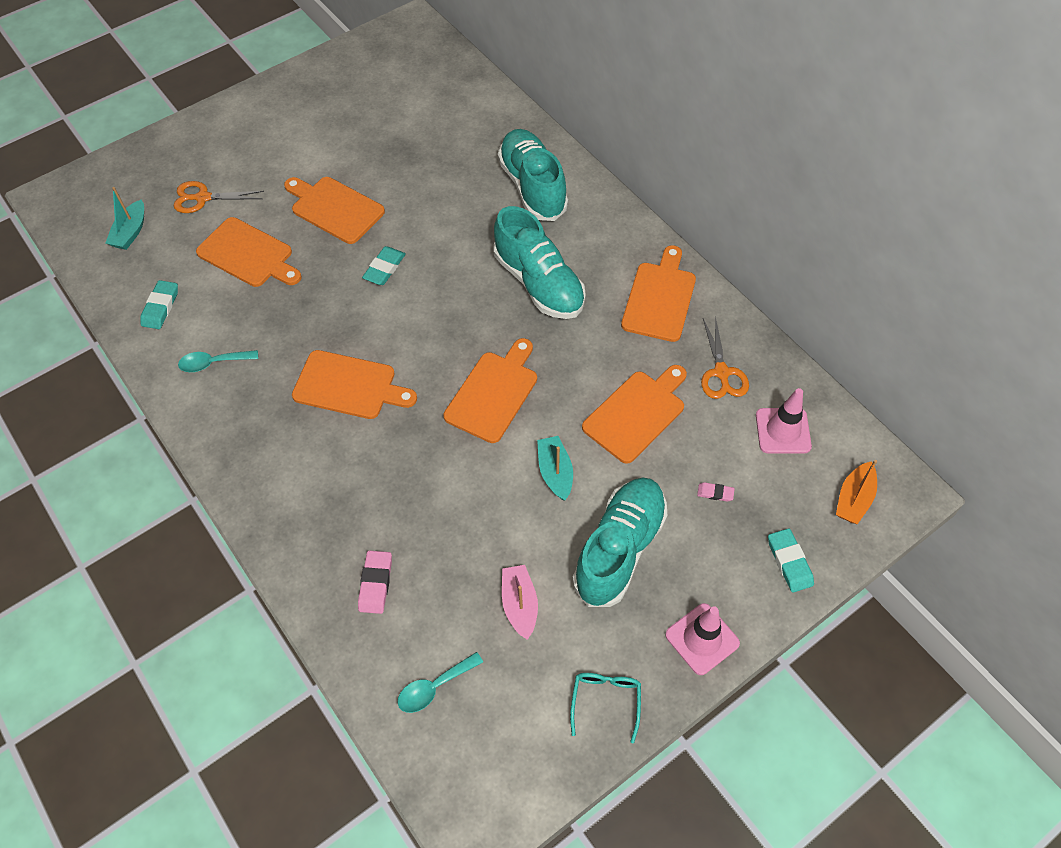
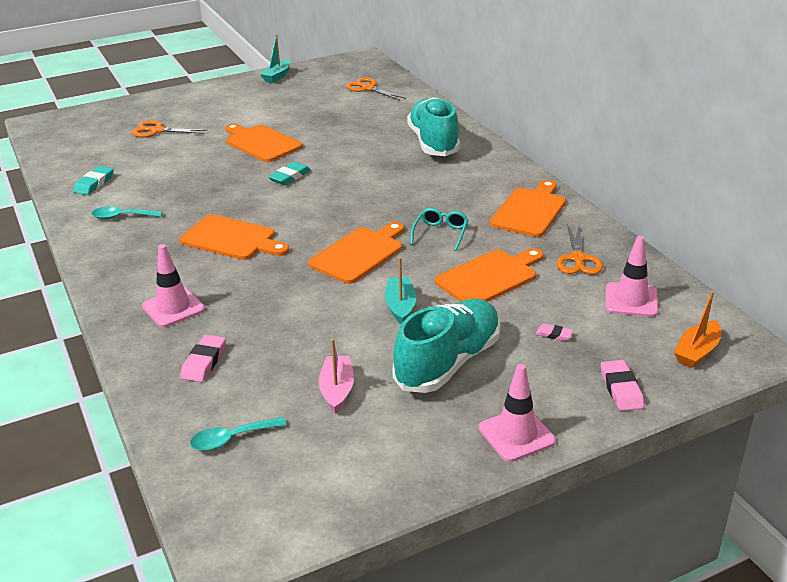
camera: 10 degrees right, 25 degrees down
turquoise boat [106,187,144,250] -> turquoise boat moved to [260,35,290,83]
orange cutting board [196,217,302,287] -> none
turquoise shoe [494,206,586,319] -> none
turquoise glasses [570,673,641,743] -> turquoise glasses moved to [410,208,468,251]
turquoise eraser [768,528,814,593] -> pink eraser [601,360,644,411]
none -> pink traffic cone [142,244,205,327]
none -> orange scissors [346,77,406,100]

